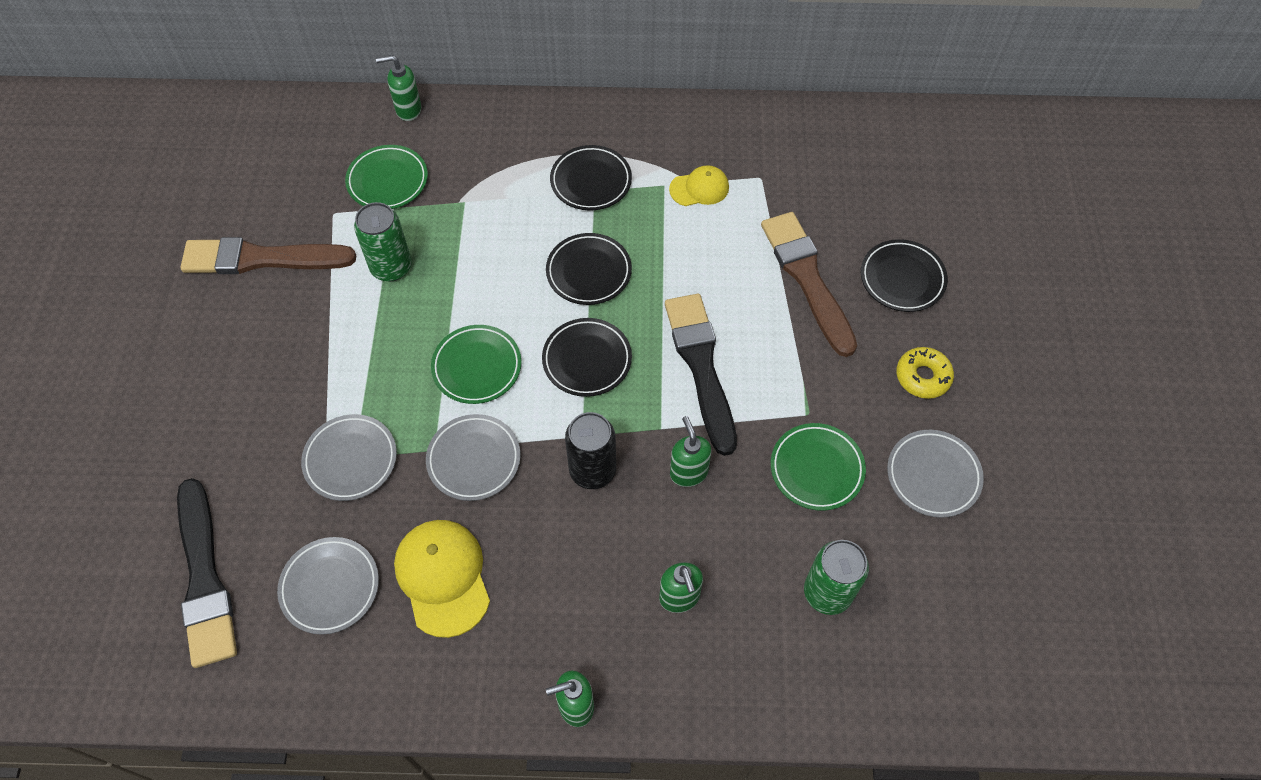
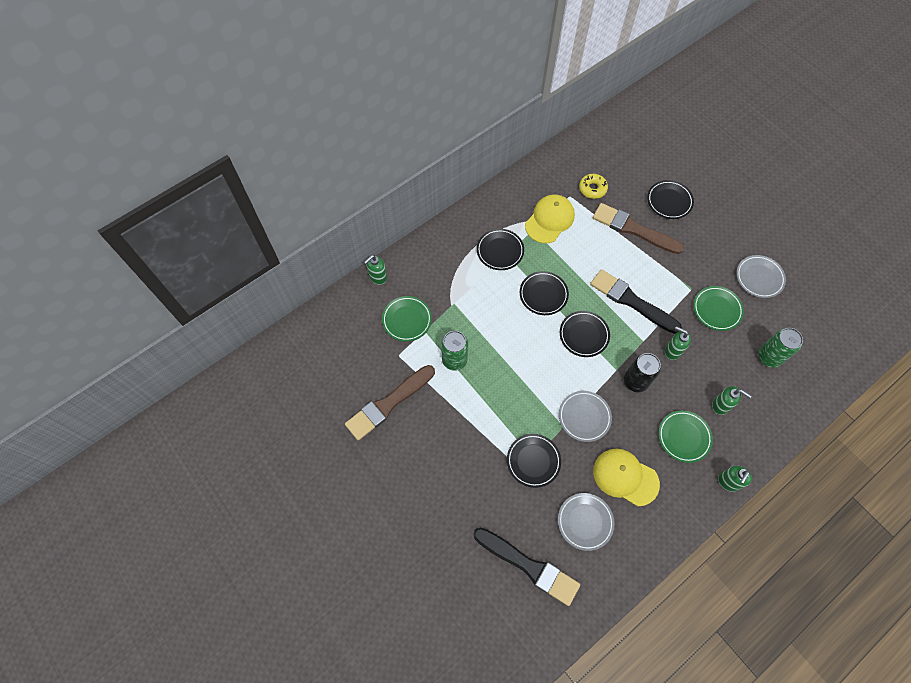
camera: 40 degrees left, 5 degrees up
grey plate [301,414,397,501] -> black plate [507,434,561,488]
green plate [431,325,522,404] -> green plate moved to [658,410,713,463]
yellow cap [669,165,729,206] -> yellow cap [525,195,575,243], size x1.67
yellow donut [896,347,954,399] -> yellow donut moved to [579,174,608,199]

